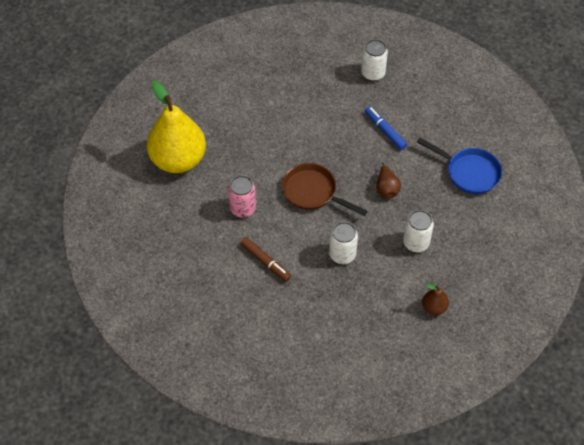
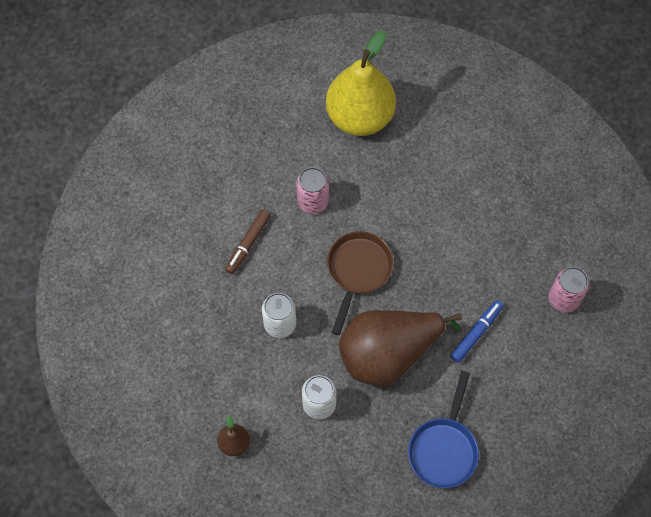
camera: 75 degrees right, 10 degrees up
white can [361,39,388,81] -> pink can [549,267,589,312]
brown pear [376,162,401,198] -> brown pear [339,310,462,386], size x2.39

